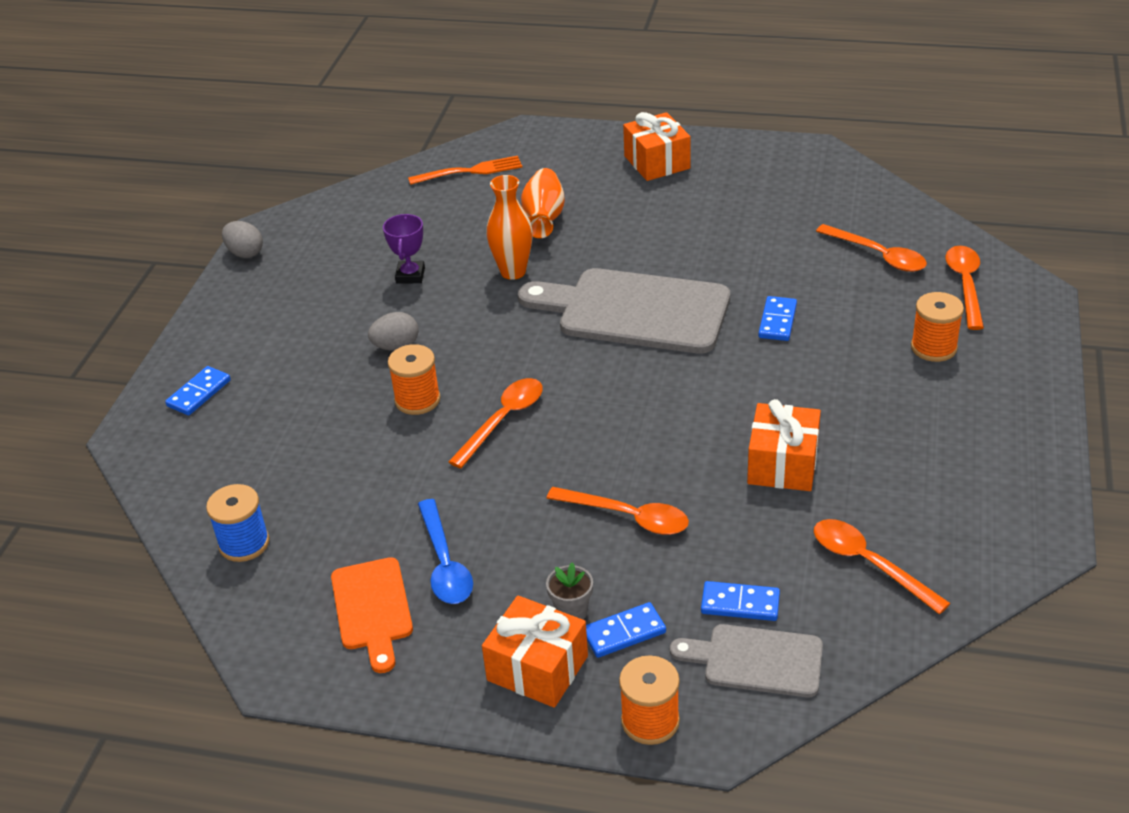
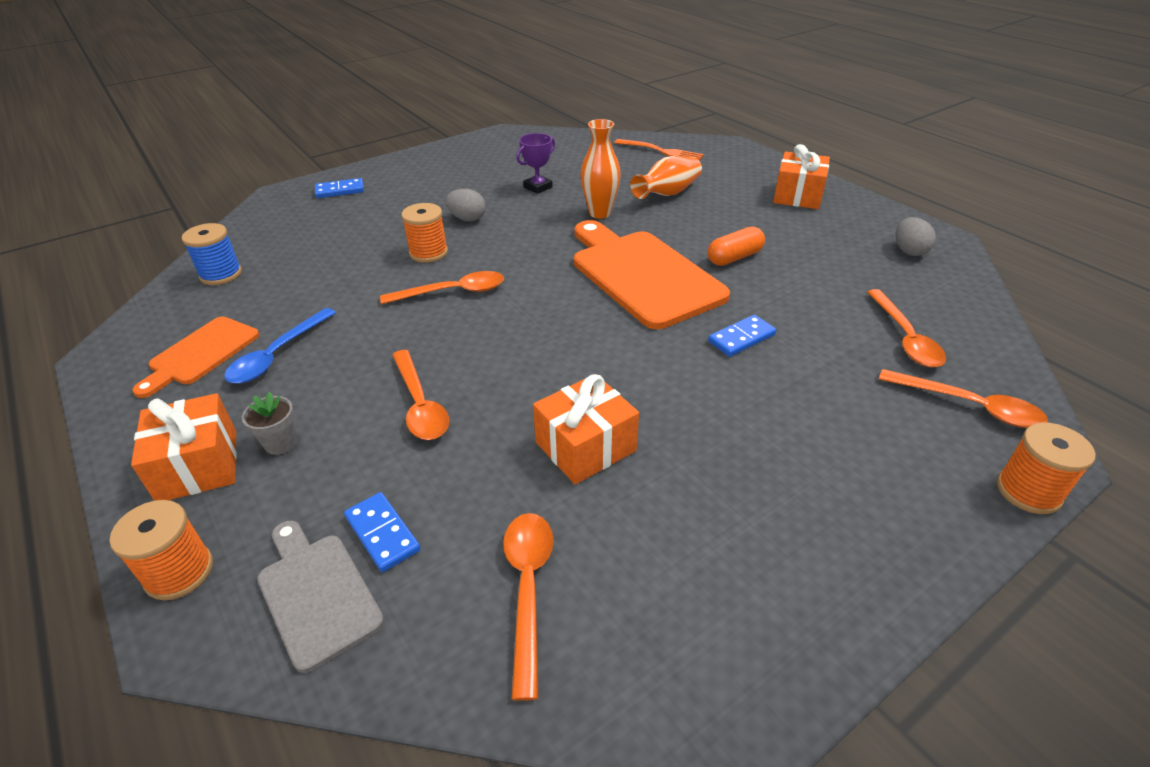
camera: 40 degrees right, 0 degrees up
grey egg [222,221,263,258] -> grey egg moved to [896,217,936,256]
grey cutting board [518,268,730,354] -> orange cutting board [574,220,730,329]
blue domino [586,602,666,658] -> none
orange spool [911,292,964,362] -> orange spool moved to [997,422,1096,514]
orange spoon [946,246,984,330] -> orange spoon turned 75 degrees clockwise [879,369,1048,428]
none -> orange capsule [707,227,765,266]

